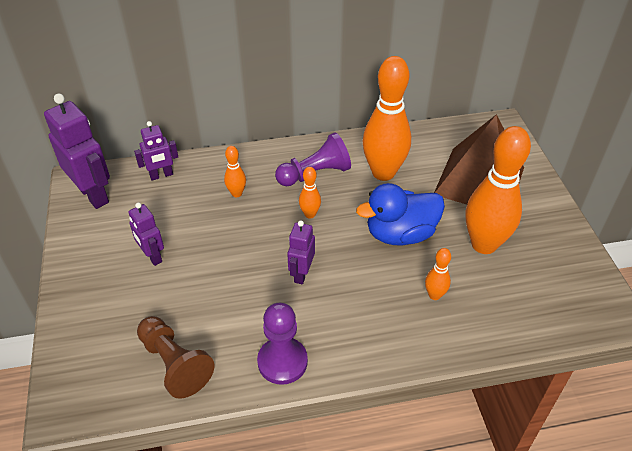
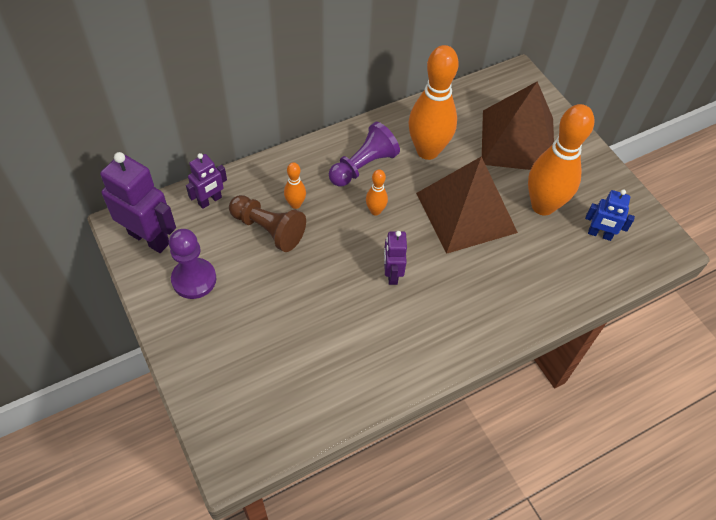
camera: 20 degrees left, 10 degrees up
purple robot [128,203,164,266] -> none
brown pawn [137,316,214,399] -> brown pawn moved to [229,195,306,252]
purple pawn [257,303,308,385] -> purple pawn moved to [169,229,216,299]
blue duck [356,183,445,245] -> brown pyramid [416,156,518,254]
orange bowling pin [425,248,451,300] -> none
none -> blue robot [585,189,635,241]

